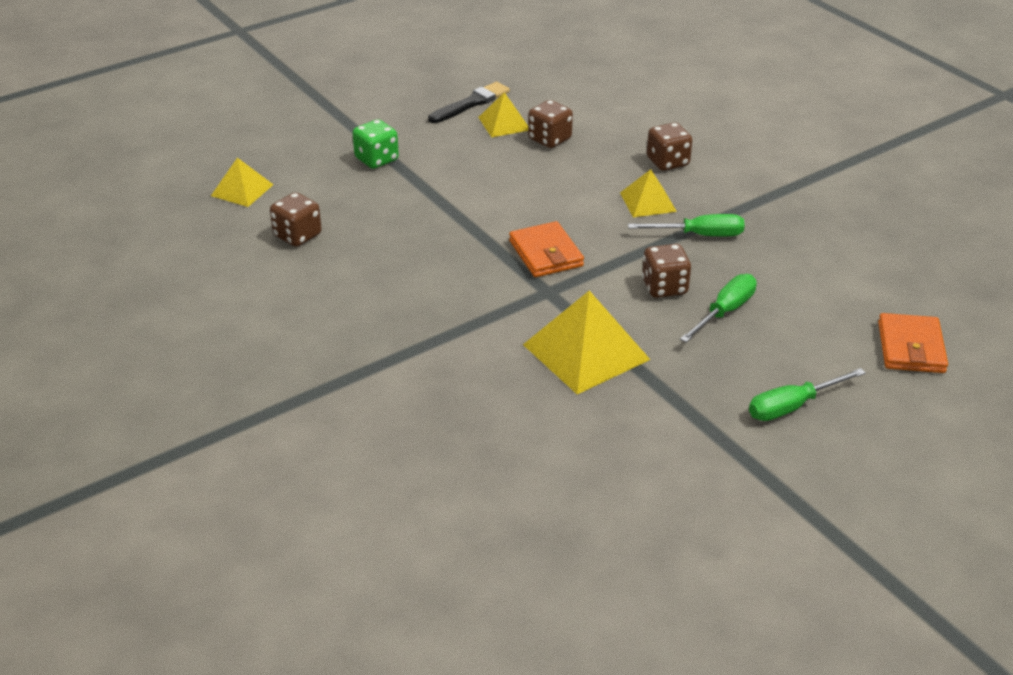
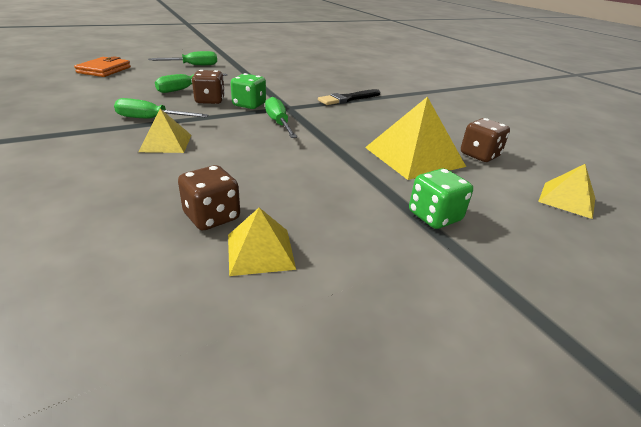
camera: 175 degrees left, 5 degrees down
black brush [428,82,510,123] -> black brush moved to [318,89,380,105]
orange wallet [509,221,584,277] -> green screwdriver [265,97,297,138]
yellow pyramid [523,290,650,394] -> yellow pyramid moved to [365,97,466,180]
brown dice [647,122,692,171] -> none
none -> green dice [231,73,266,109]

